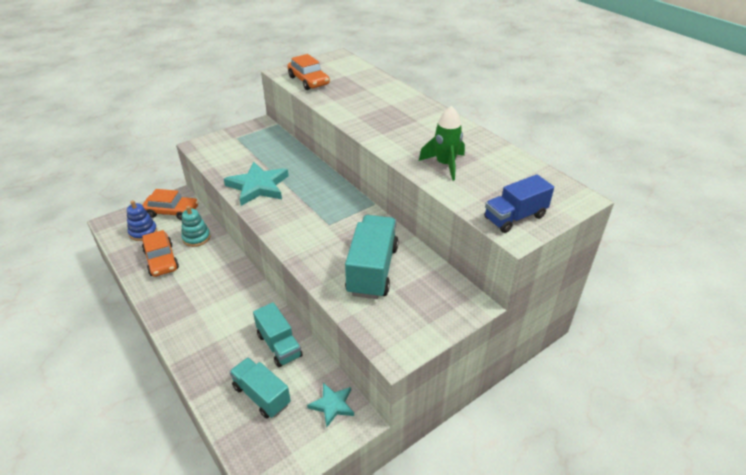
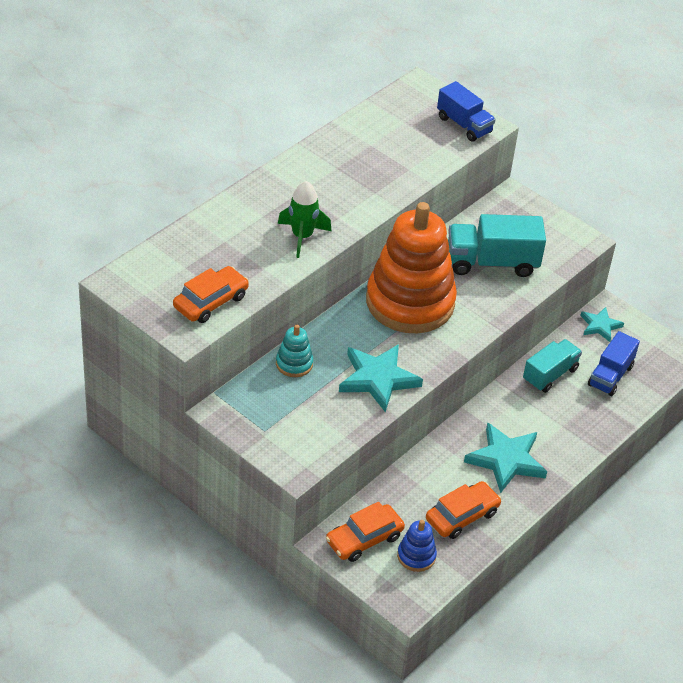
camera: 105 degrees left, 5 degrees up
orange car [142,189,199,220] -> orange car turned 120 degrees counterclockwise [326,502,405,562]
turquoise stacking toy [181,206,211,247] -> turquoise stacking toy moved to [276,325,313,377]
turquoise truck [229,357,291,419] -> blue truck [588,331,640,396]
green rocket [419,106,465,181] -> green rocket moved to [278,181,331,258]
none -> orange stacking toy [366,202,457,333]
none -> turquoise star [464,422,547,493]

